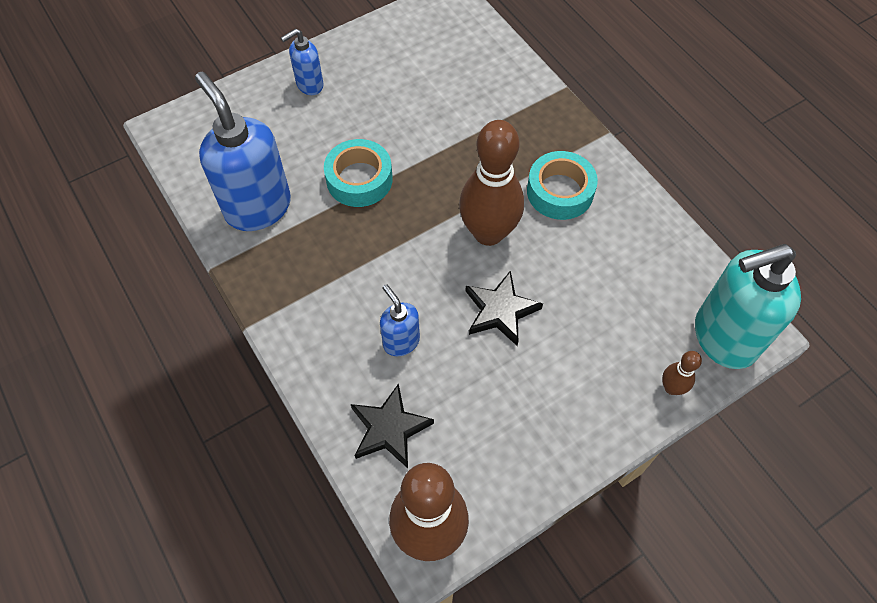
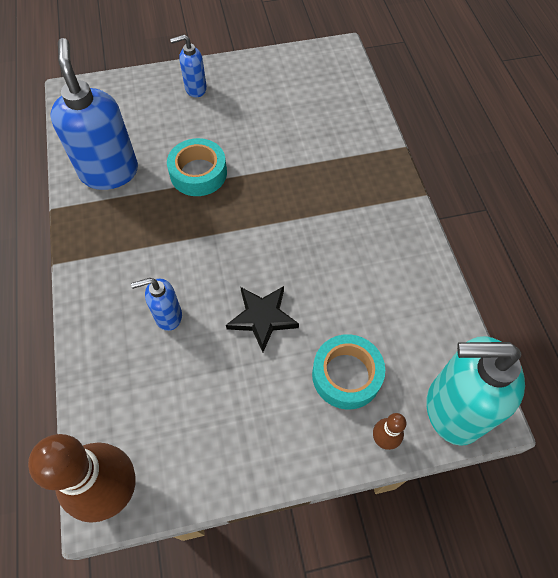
camera: 20 degrees right, 0 degrees up
black star [351,383,434,468] -> none
blue soap dispenser [380,284,420,356] -> blue soap dispenser turned 90 degrees counterclockwise [131,278,182,331]
brown bowling pin [459,120,524,246] -> none
turquoise tape [527,151,598,220] -> turquoise tape moved to [312,334,385,410]

